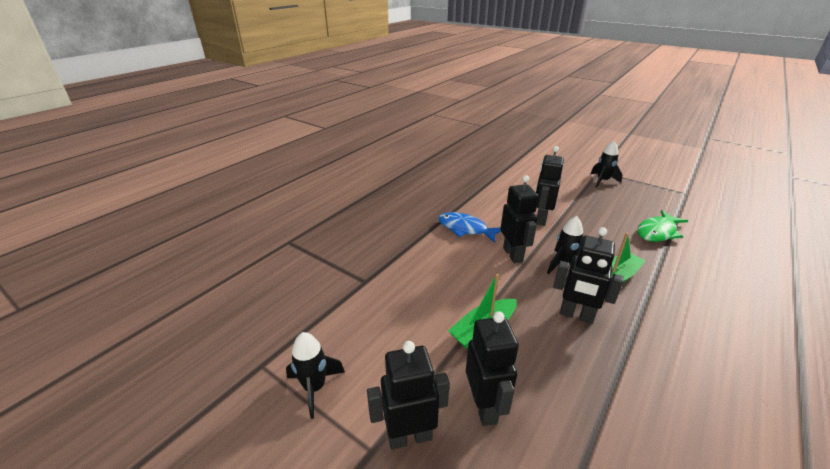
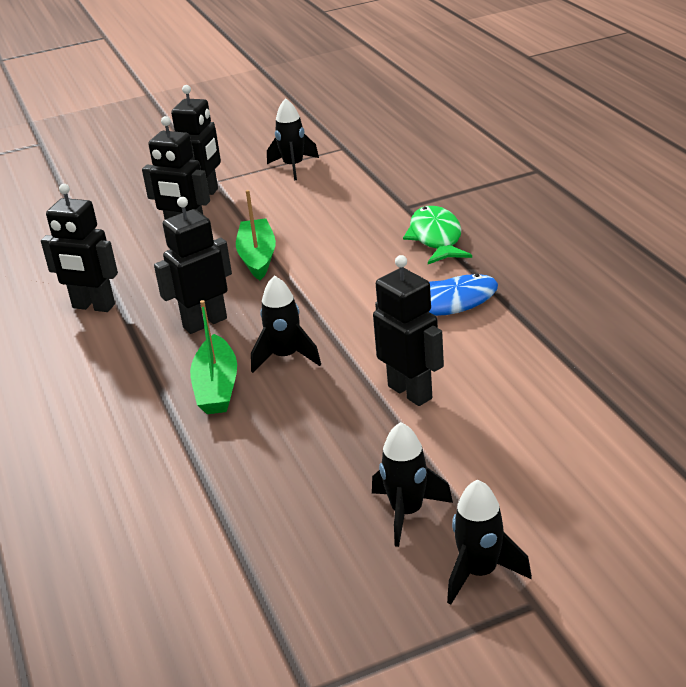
camera: 125 degrees right, 0 degrees up
black robot [500,175,539,263] -> black robot moved to [41,184,118,312]
green fish [637,210,688,242] -> green fish moved to [403,206,472,264]
none -> black rocket [372,422,453,547]

